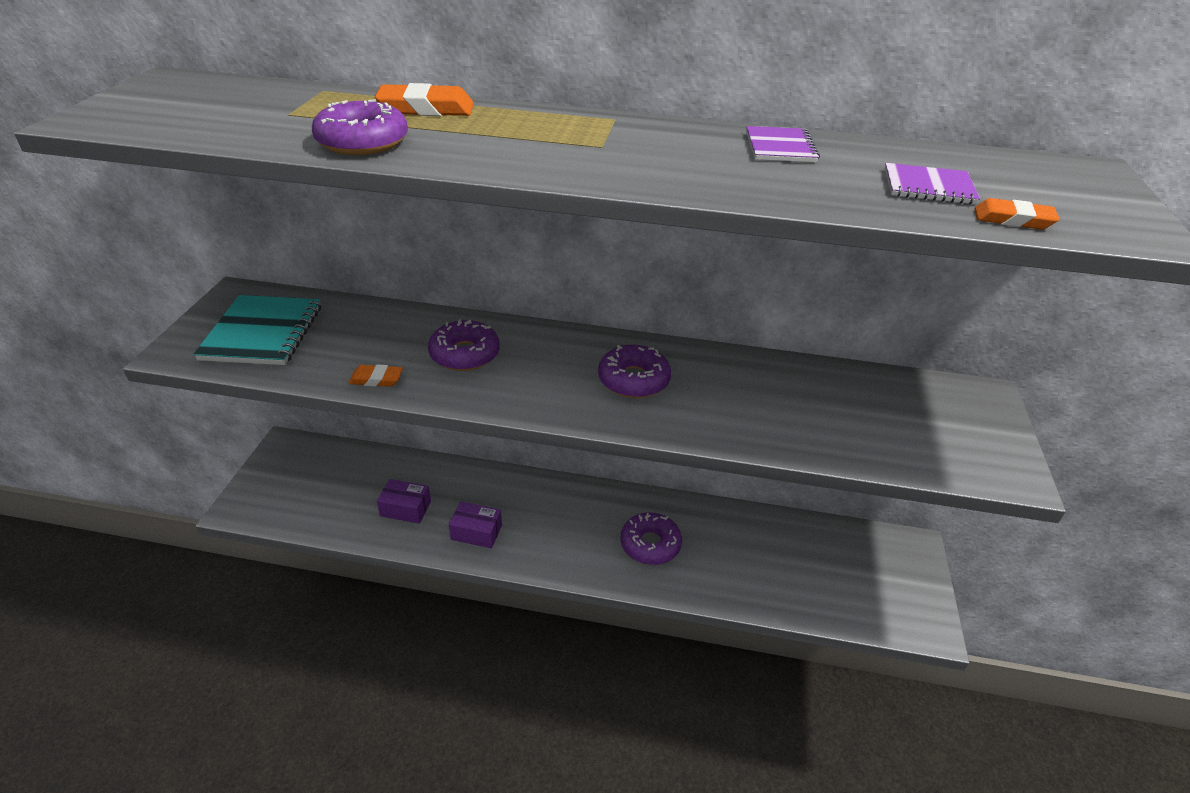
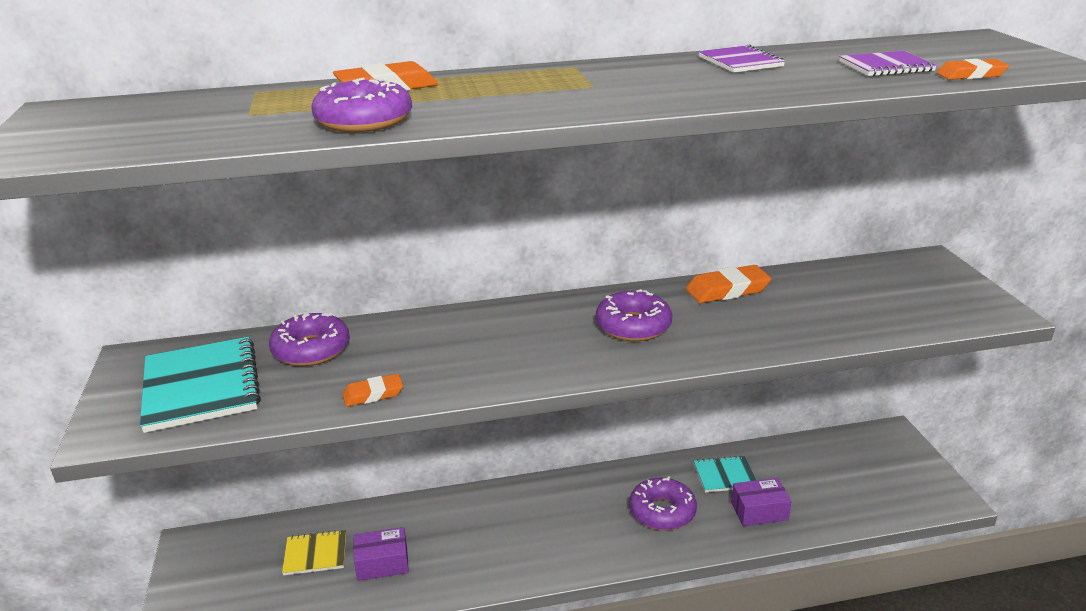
camera: 20 degrees left, 10 degrees down
purple donut [428,319,500,371] -> purple donut moved to [269,312,350,366]
purple box [449,501,502,548] -> purple box moved to [731,478,792,526]
none -> yellow notebook [282,530,346,575]
none -> orange eraser [686,265,771,303]
none -> turquoise notebook [694,456,756,493]

